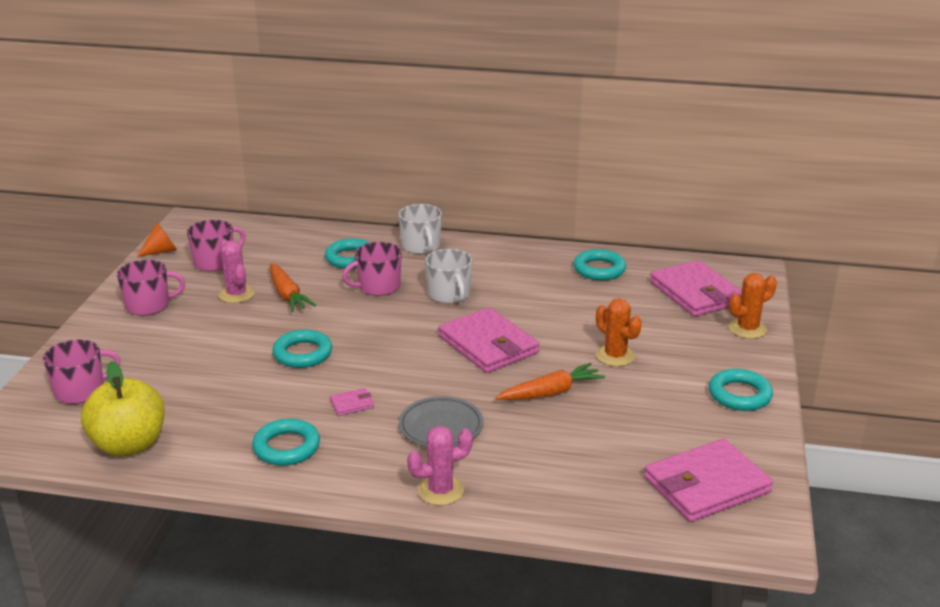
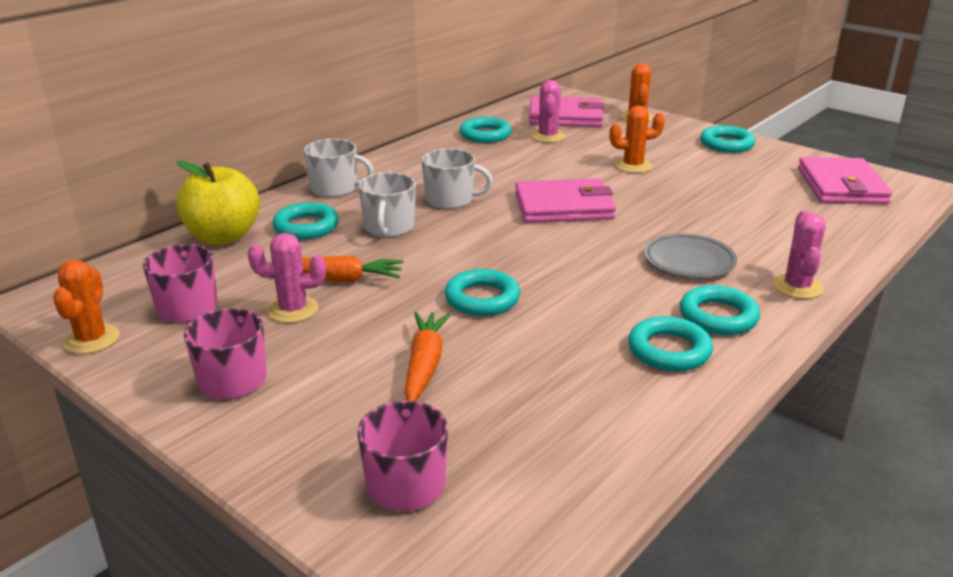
camera: 60 degrees left, 0 degrees up
yellow apple [81,361,165,457] -> yellow apple moved to [176,161,260,245]
orange cone [137,223,177,257] -> orange cactus [53,260,120,354]
pink wallet [330,388,374,416] -> none
pink mug [342,242,402,296] -> white mug [358,172,416,237]
orange carrot [495,363,605,400] -> orange carrot moved to [405,312,451,401]
none -> pink cactus [531,80,566,143]
none -> turquoise ring [680,285,760,335]

